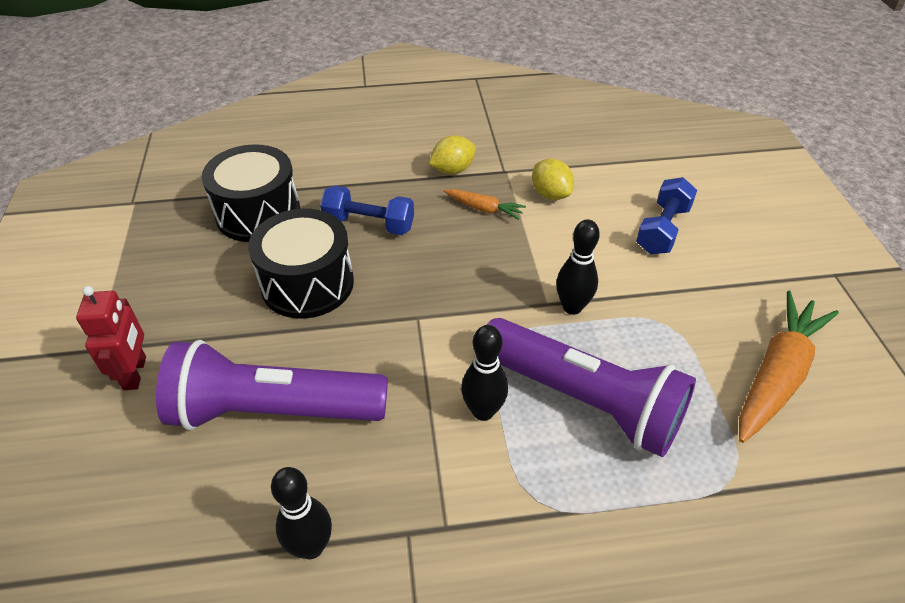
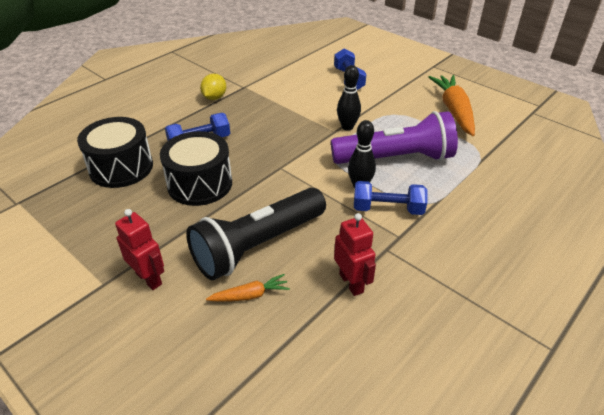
camera: 40 degrees left, 5 degrees down
purple flashlight [156,340,388,430] -> black flashlight [186,188,326,280]
black bowling pin [271,467,332,559] -> red robot [334,213,376,296]
orange carrot [444,189,526,220] -> orange carrot moved to [206,274,290,302]
yellow lemon [532,159,574,200] -> none
none -> blue dumbbell [354,181,428,215]

